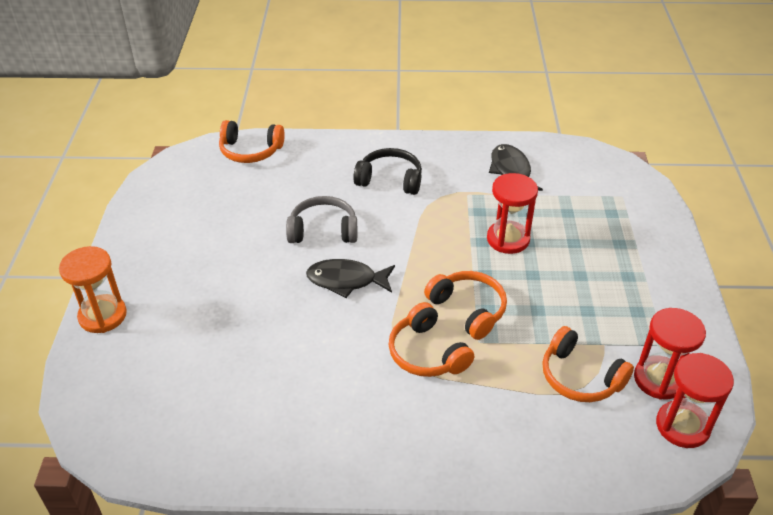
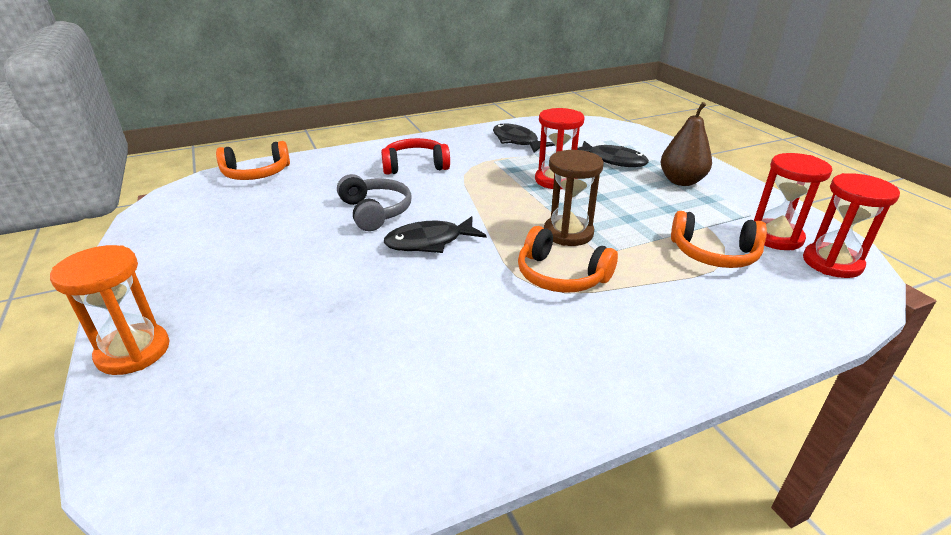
camera: 25 degrees left, 10 degrees down
grey headphones [286,196,357,243] -> grey headphones turned 90 degrees clockwise [337,174,412,231]
black headphones [353,148,422,195] -> red headphones [381,138,450,175]
orange headphones [424,271,507,340] -> brown hourglass [544,150,604,246]
none -> black fish [577,141,649,167]
none -> brown pear [661,102,712,186]

